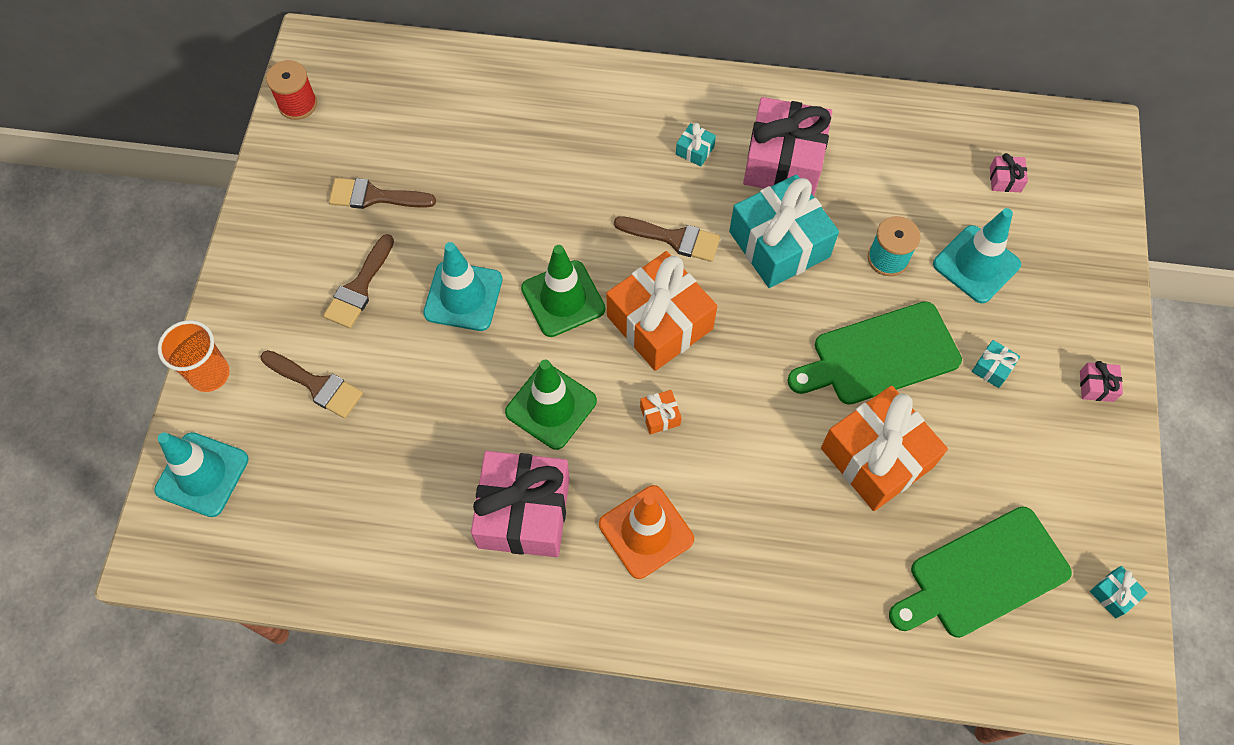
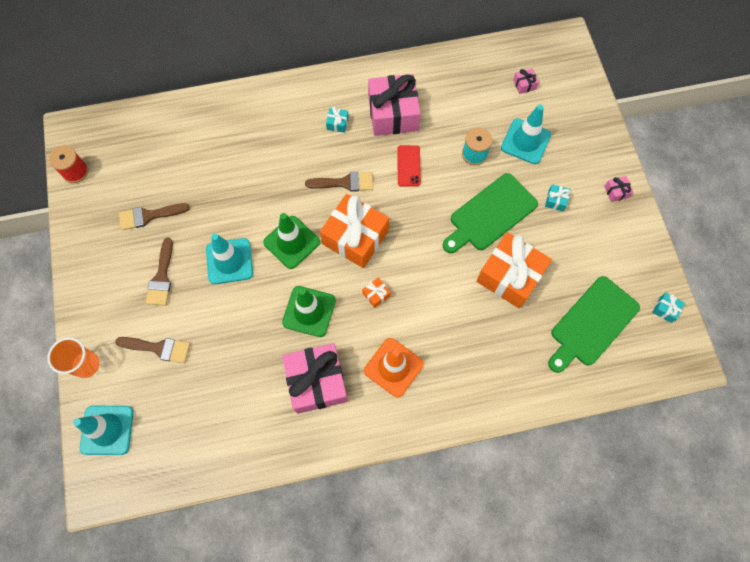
camera: 20 degrees left, 5 degrees up
turquoise gift [729,175,839,288] -> red phone [397,145,421,187]

